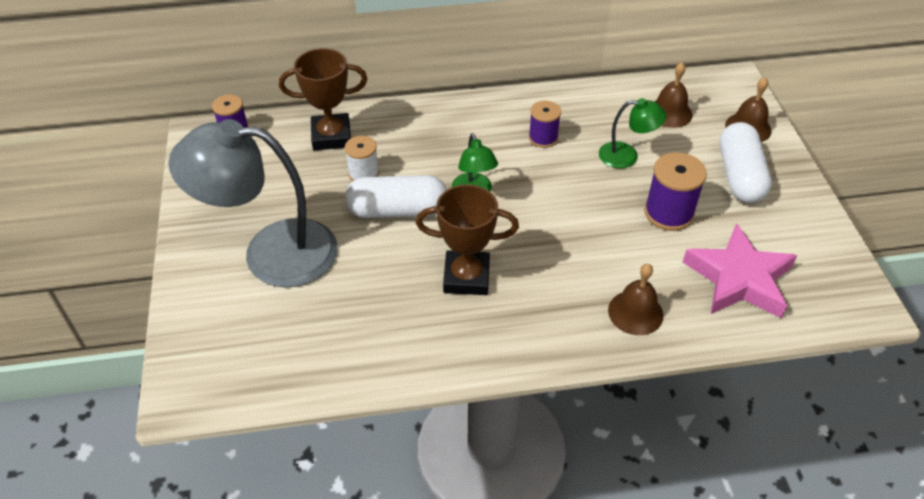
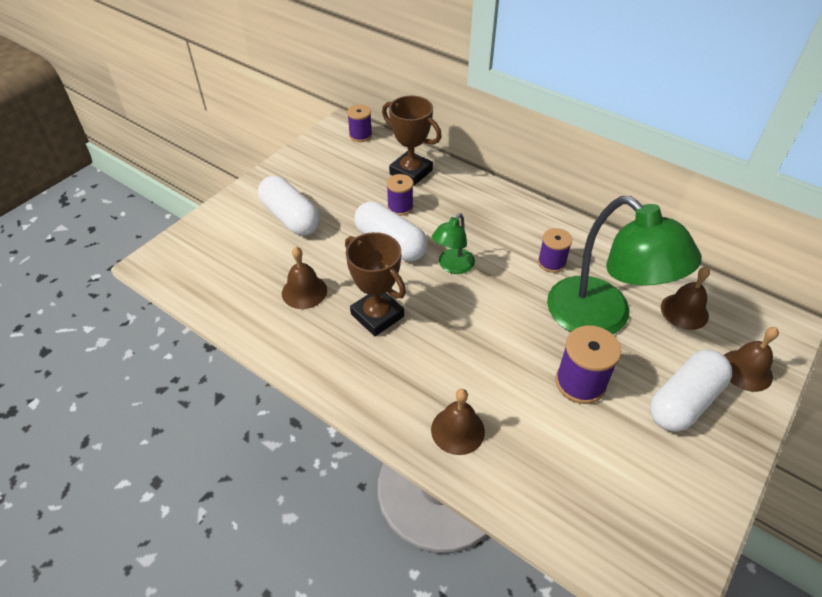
camera: 45 degrees right, 0 degrees up
grey lamp [168,119,337,288] -> white capsule [258,176,320,236]
white spool [345,136,379,181] -> purple spool [387,174,414,216]
green lamp [599,98,667,168] -> green lamp [547,196,702,334], size x2.10
pink star [683,224,797,318] -> none
none -> brown bell [282,247,327,309]

